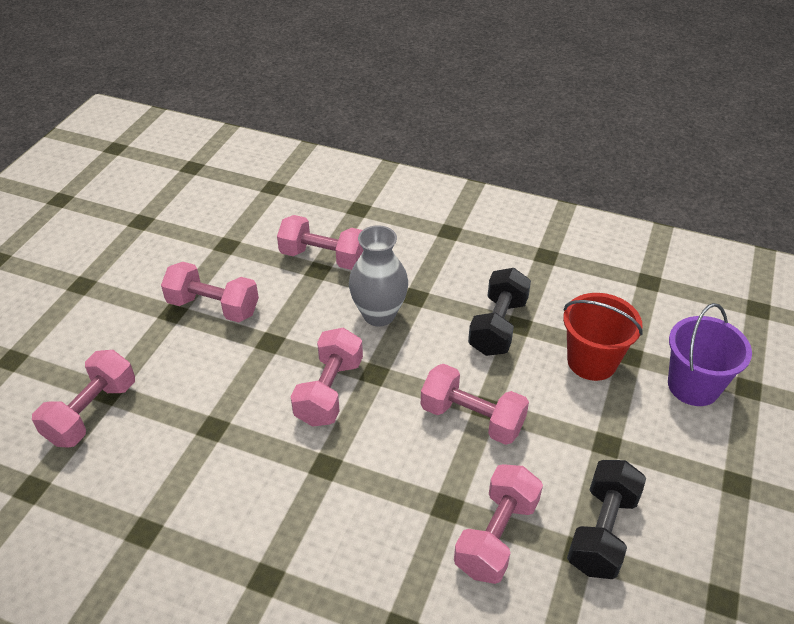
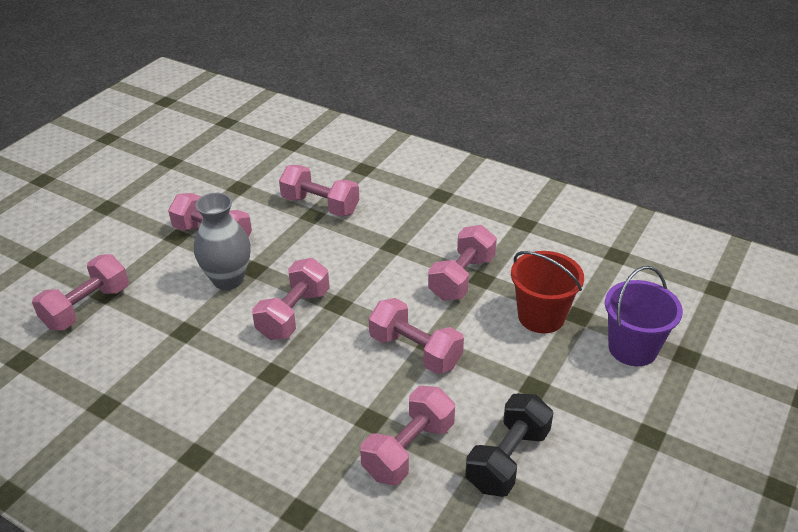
camera: 10 degrees right, 5 degrees down
grey vase [349,225,408,326] -> grey vase moved to [194,193,251,290]
black dumbbell [468,268,531,356] -> pink dumbbell [428,225,497,301]

